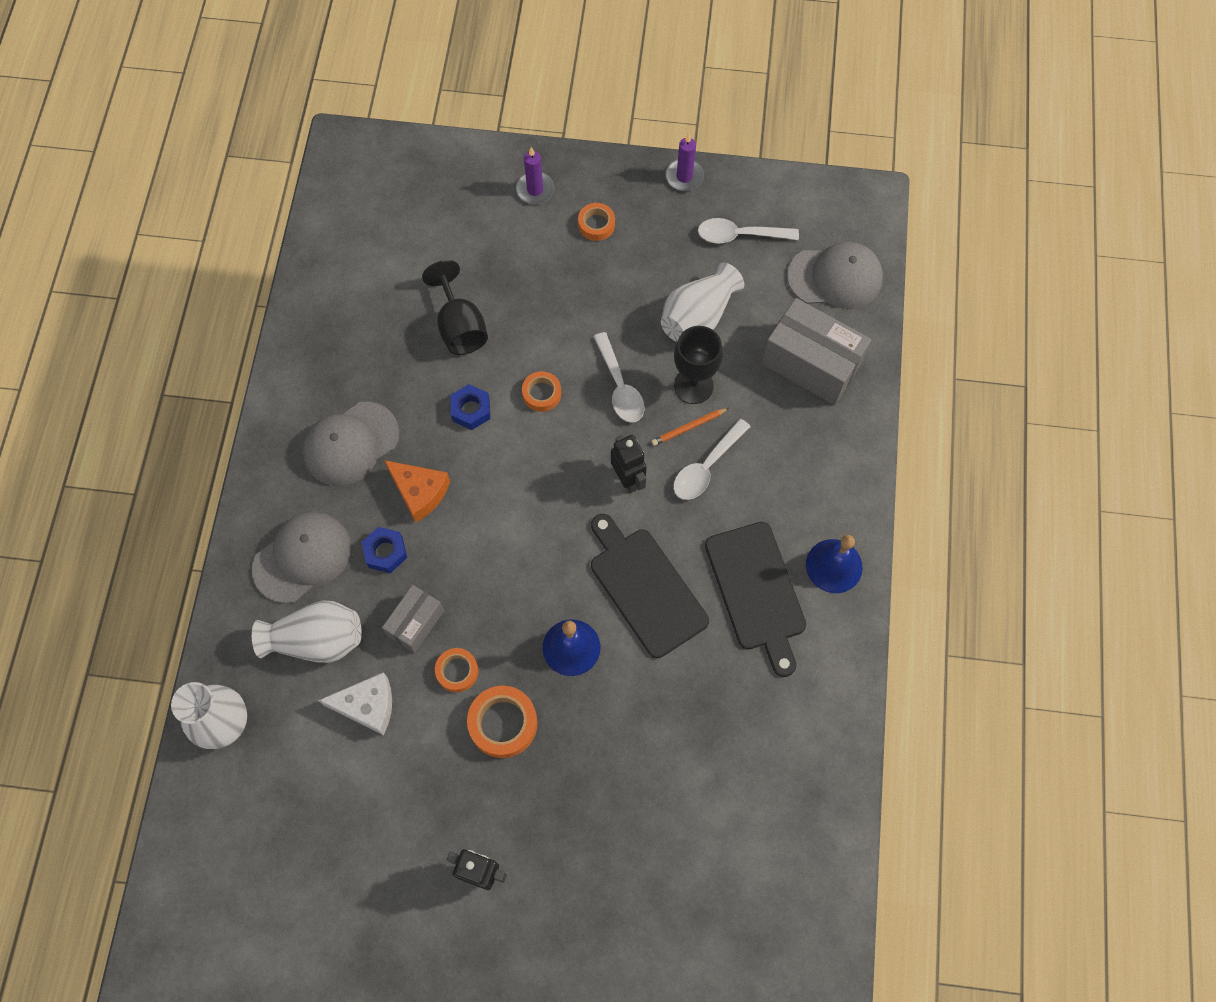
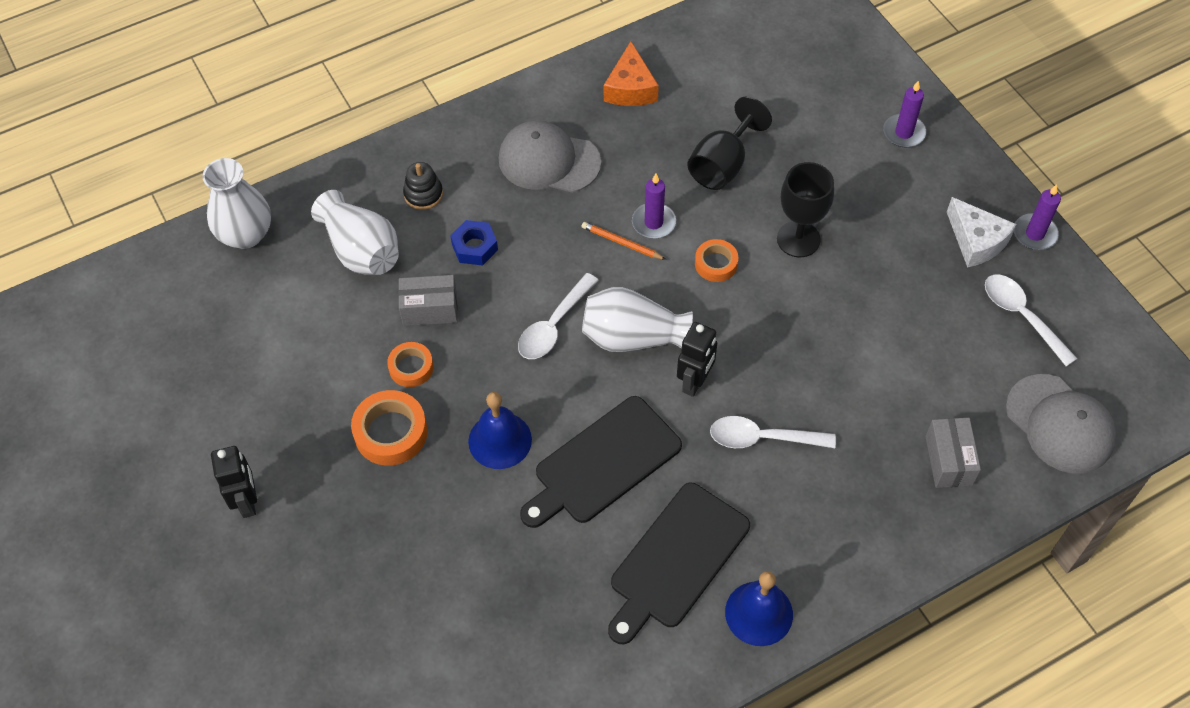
camera: 55 degrees right, 10 degrees down
grey cap [252,512,351,603] -> black stacking toy [403,162,443,210]
white cheese [318,672,392,736] -> white cheese moved to [947,197,1017,267]
orange cheese [384,460,450,523] -> orange cheese moved to [604,41,659,106]
blue nut [450,384,490,430] -> purple candle [632,174,676,239]
orange tape [578,203,615,241] -> none
black cutting board [591,514,709,658] -> black cutting board turned 150 degrees counterclockwise [520,396,682,528]
white spoon [593,332,644,423] -> white spoon moved to [518,273,598,359]
orange pencil [652,408,729,446] -> orange pencil moved to [582,222,666,260]
white vase [661,262,744,342] -> white vase moved to [582,287,693,352]
black goblet [674,326,723,404] -> black goblet moved to [777,162,834,257]
grey box [762,298,871,405] -> grey box [925,418,981,488], size x0.57

